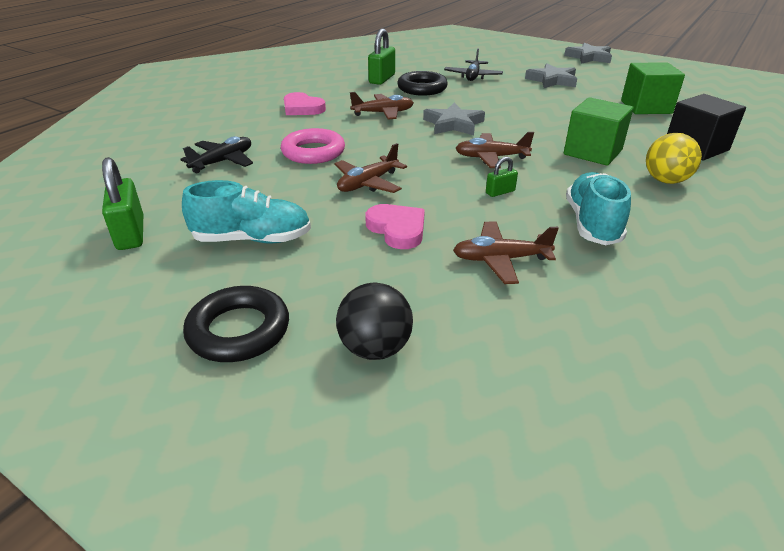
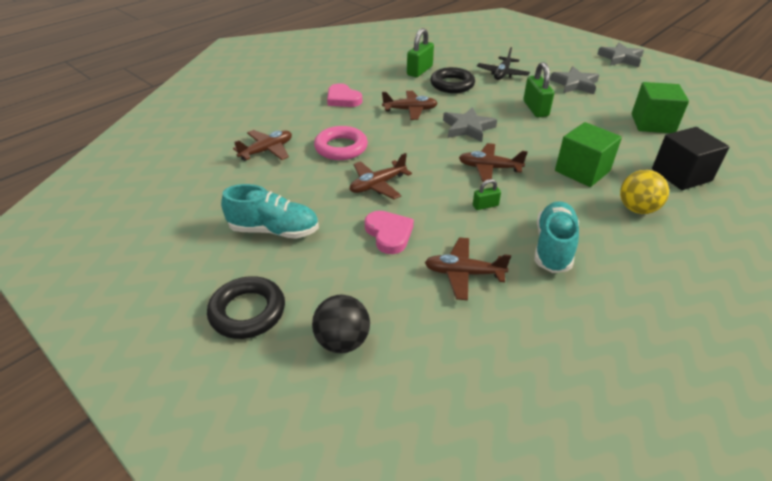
camera: 10 degrees right, 5 degrees up
green padlock [102,157,143,250] -> green padlock moved to [523,62,554,117]
black plane [180,136,253,174] -> brown plane [233,130,292,161]

